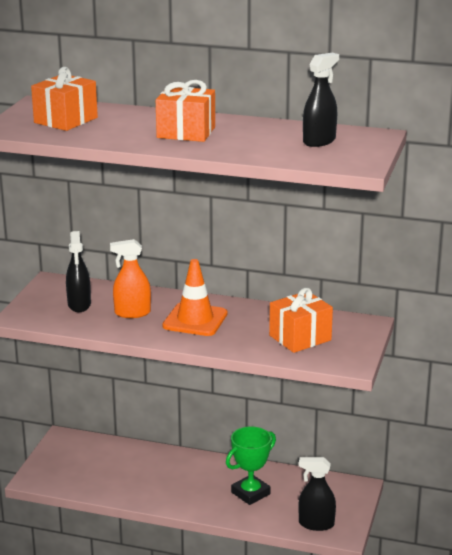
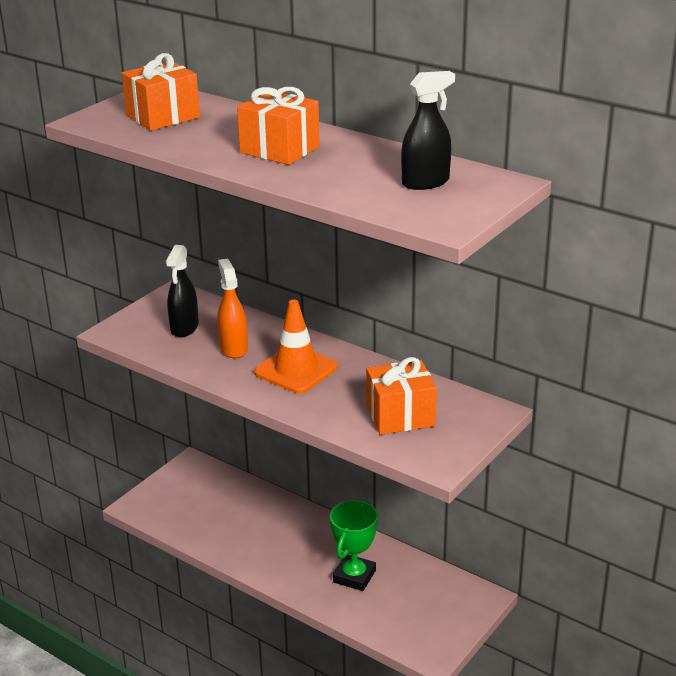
camera: 20 degrees right, 5 degrees up
orange spray bottle [110,239,151,318] -> orange spray bottle turned 60 degrees clockwise [217,259,248,358]
green trophy [226,426,276,505] -> green trophy turned 45 degrees counterclockwise [330,500,378,591]
black spray bottle [298,457,336,531] -> none

